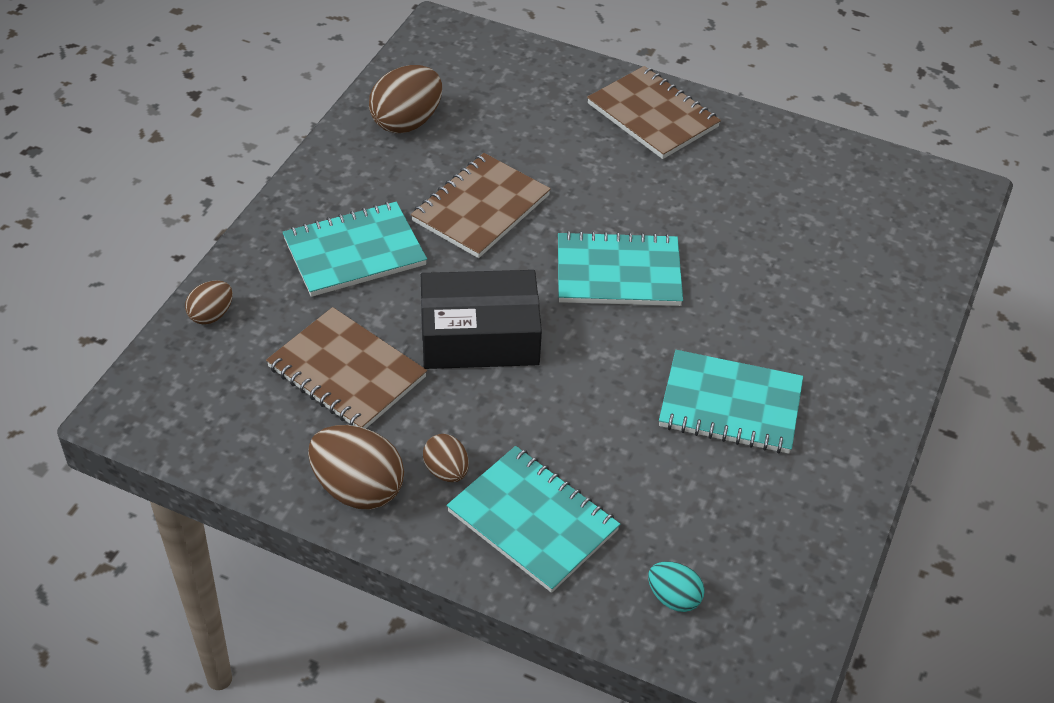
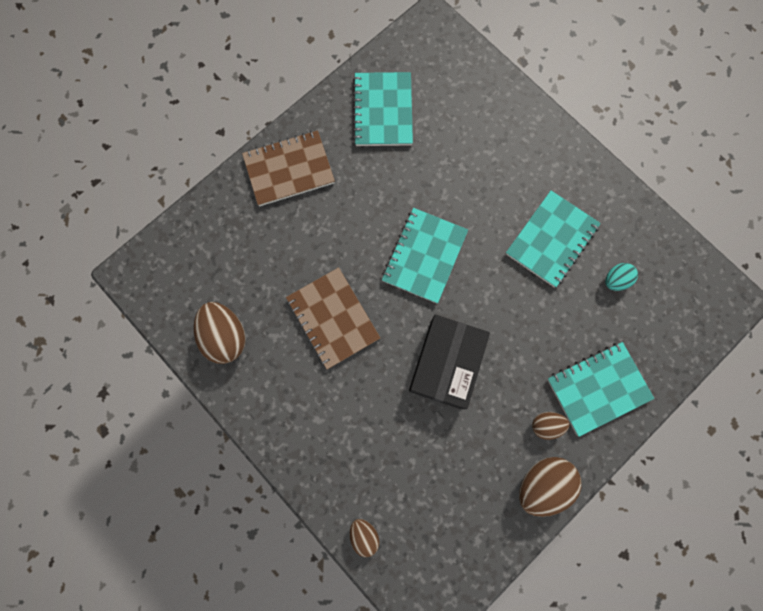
camera: 65 degrees left, 30 degrees up
brown notebook [266,307,427,429] -> none
turquoise notebook [283,202,427,297] -> turquoise notebook moved to [353,72,413,146]
turquoise egg [648,561,705,612] -> turquoise egg moved to [605,263,638,291]

